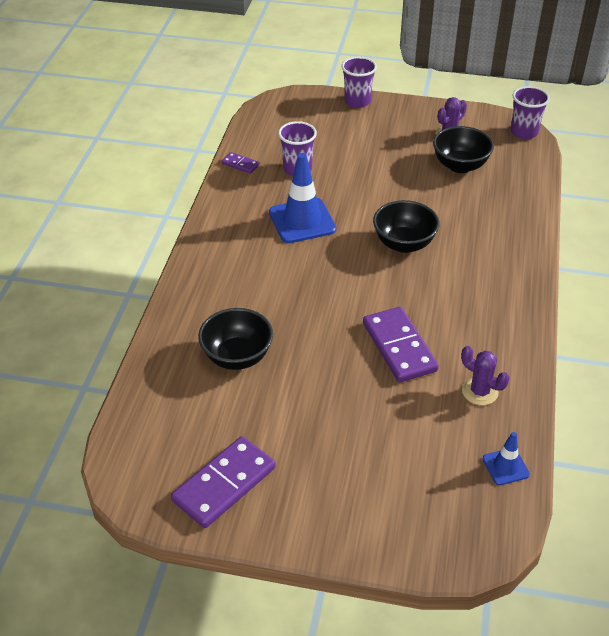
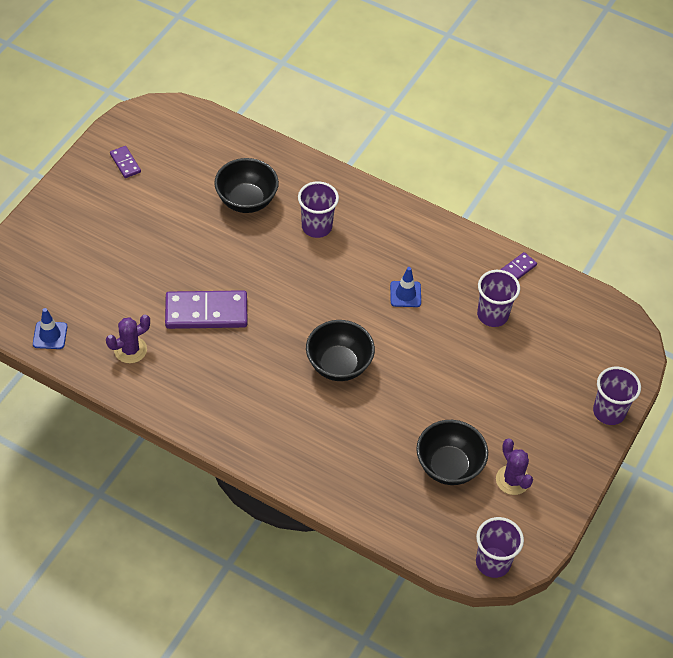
camera: 105 degrees right, 10 degrees up
purple domino [171,436,276,528] -> purple domino [110,146,141,178], size x0.48
blue traffic cone [269,153,336,243] -> blue traffic cone [390,267,421,307], size x0.52
none -> purple cup [298,181,339,238]

